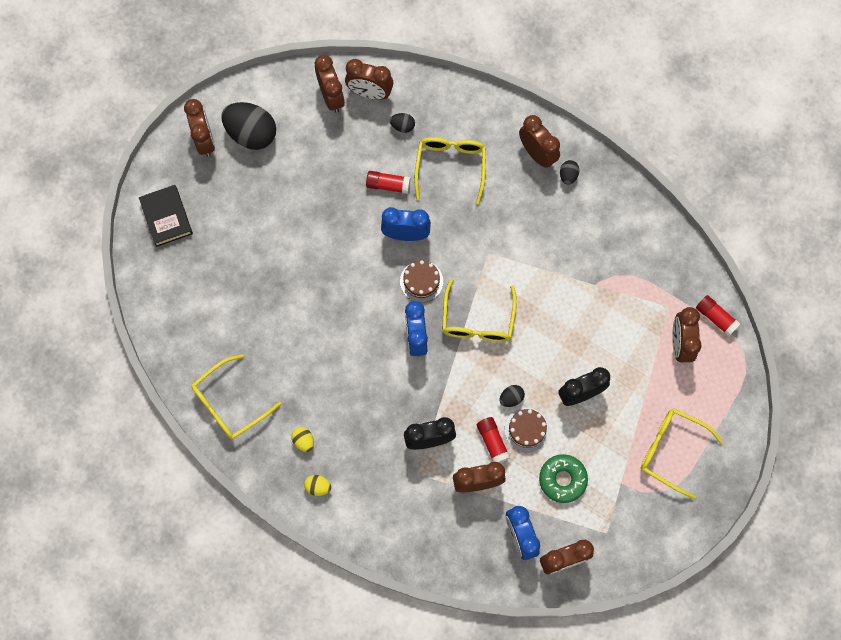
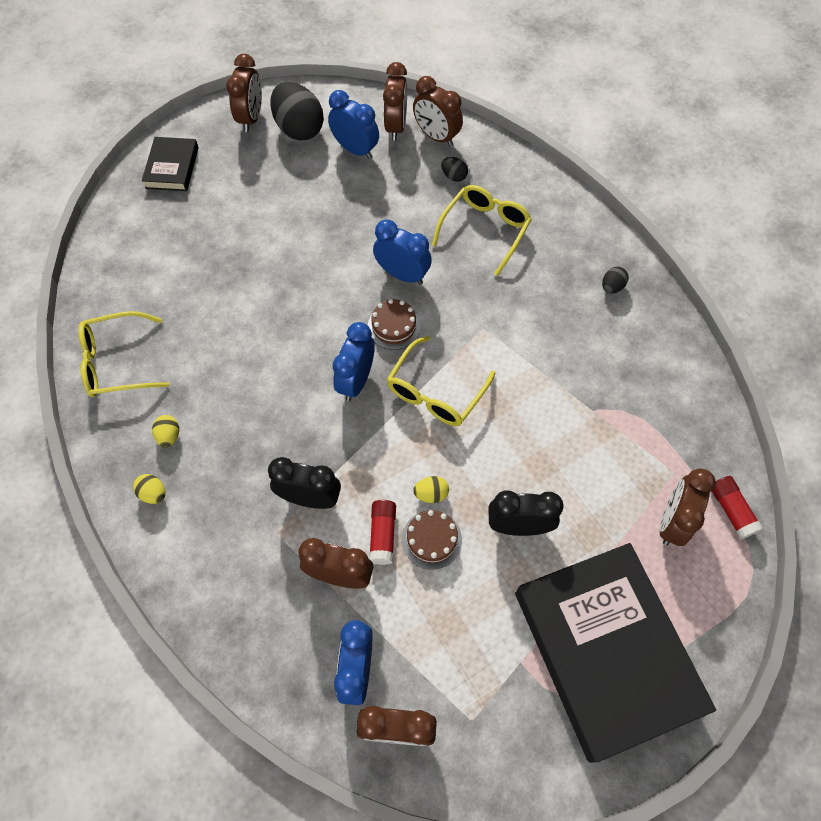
camera: 25 degrees right, 10 degrees down
red glue stick [366,171,411,194] -> none
black egg [500,385,525,407] -> yellow egg [413,476,449,503]
brown clock [519,115,560,168] -> none
green donut [539,454,588,503] -> none
yellow glasses [641,408,723,499] -> black book [515,543,716,763]
none -> blue clock [328,90,379,159]

